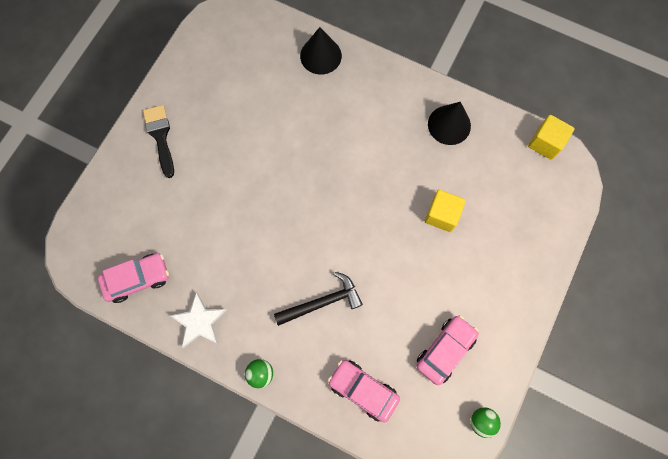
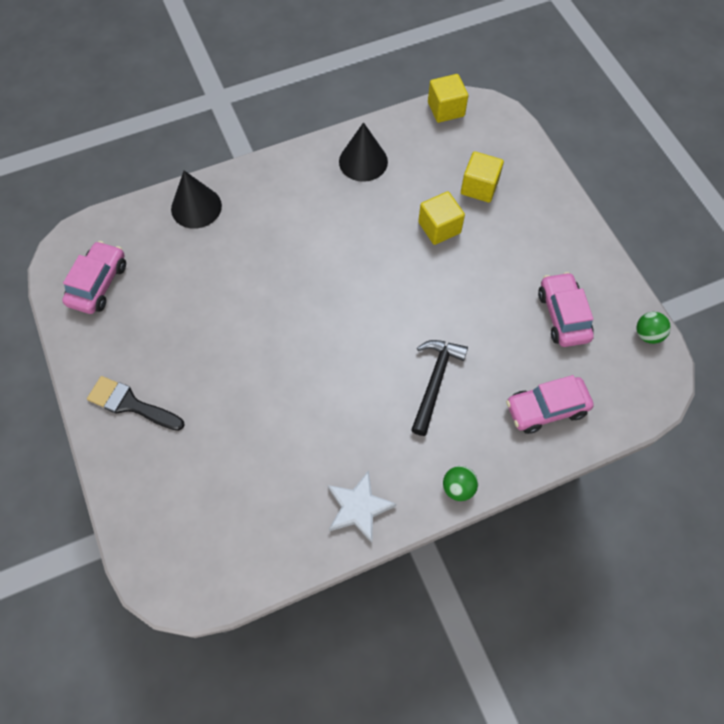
camera: 50 degrees left, 10 degrees down
pink car [98,253,169,303] -> pink car moved to [62,241,126,314]
none -> yellow cube [461,151,504,203]

